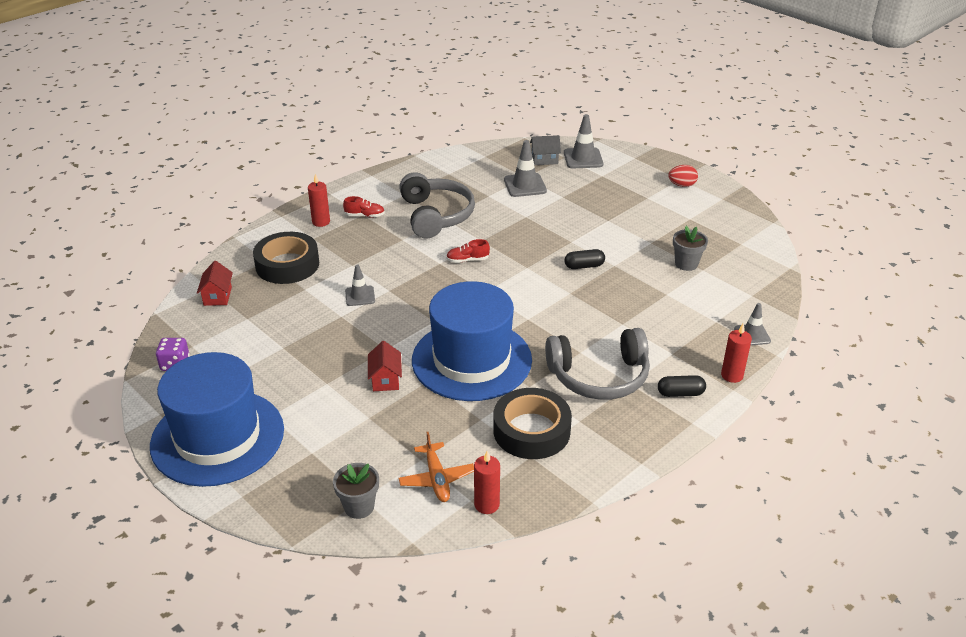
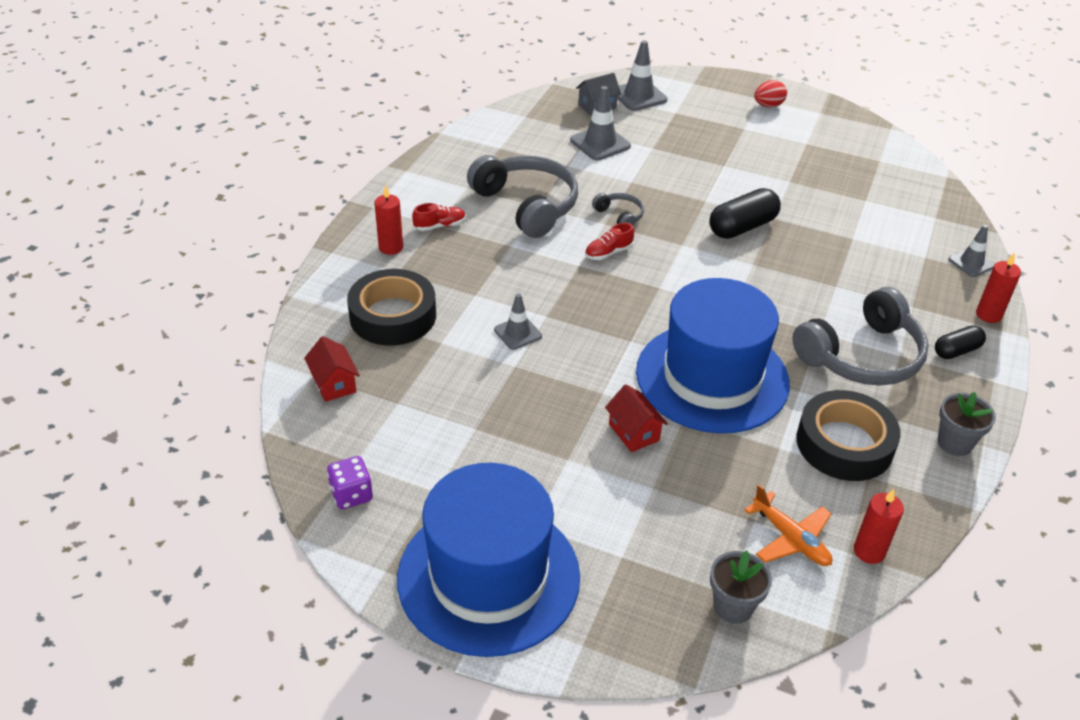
camera: 25 degrees left, 5 degrees up
black capsule [564,249,605,269] -> black capsule [709,188,781,239], size x1.62
grey flower pot [673,226,708,271] -> grey flower pot moved to [938,392,996,456]
none -> grey headphones [592,193,644,226]

